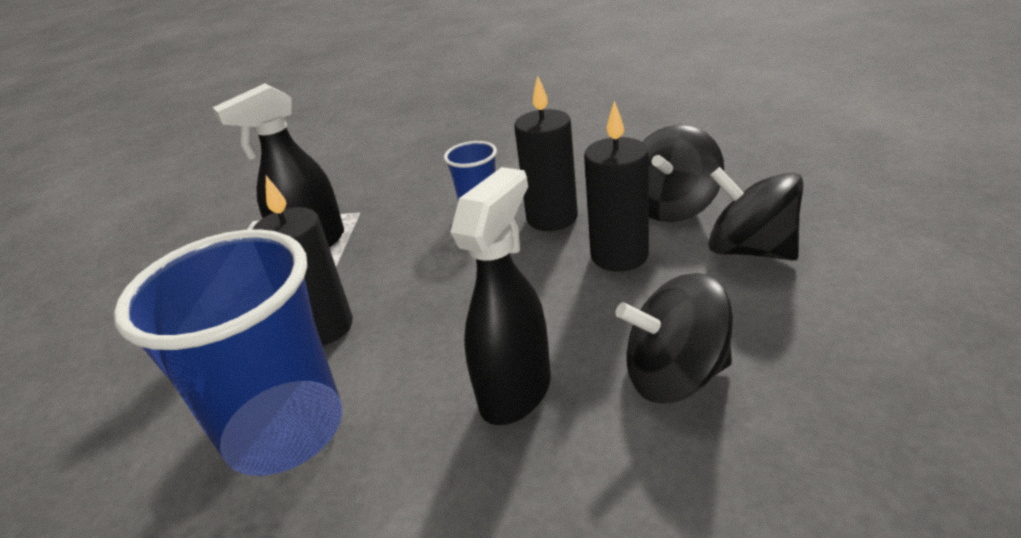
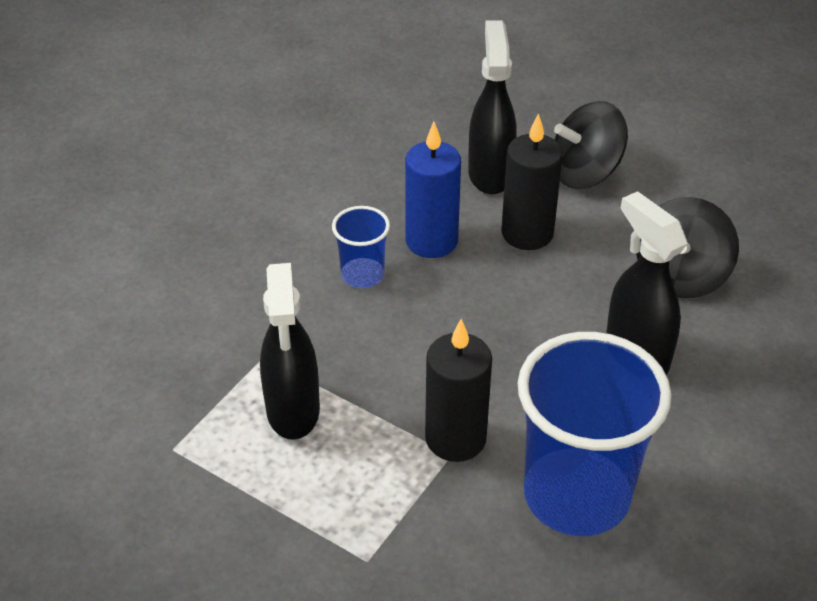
camera: 65 degrees left, 10 degrees up
black candle [514,75,578,231] -> blue candle [405,122,461,258]
black spinning top [642,125,724,222] -> black spray bottle [468,20,517,195]

